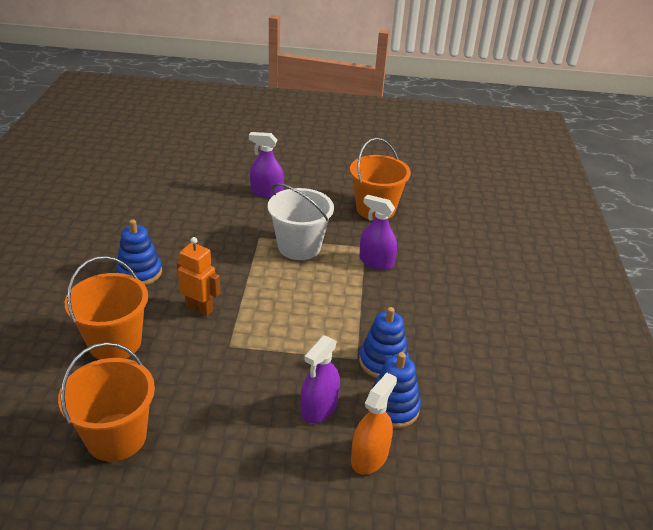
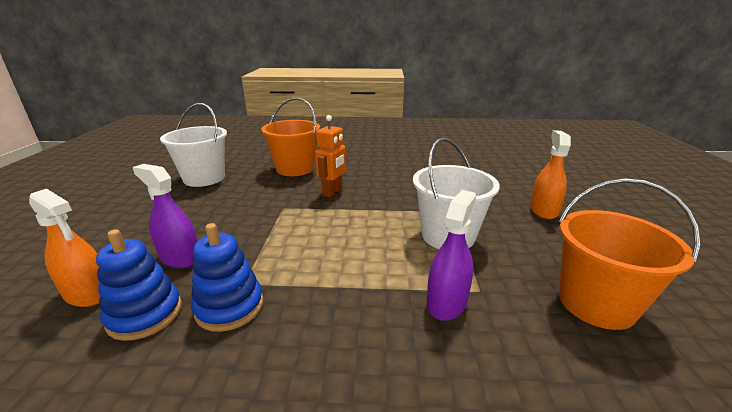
camera: 90 degrees right, 10 degrees down
orange bucket [58,342,155,462] -> white bucket [160,103,227,187]
blue stacking toy [116,219,162,285] -> none
purple spray bottle [249,132,284,198] -> orange spray bottle [530,130,571,219]

